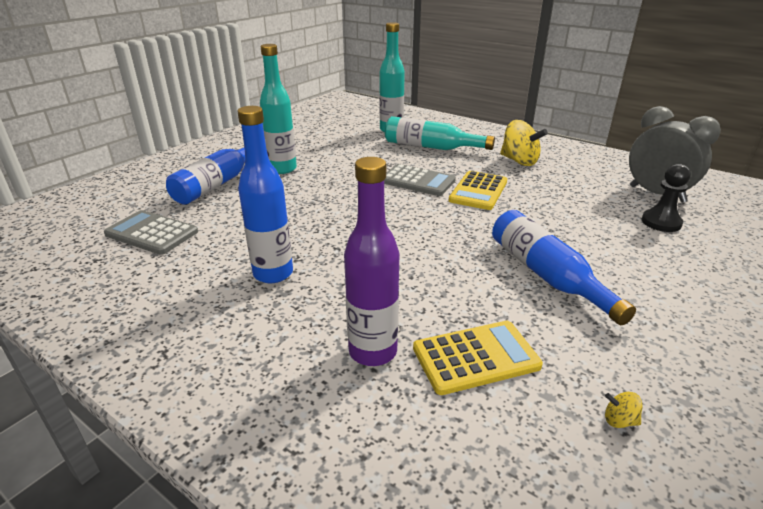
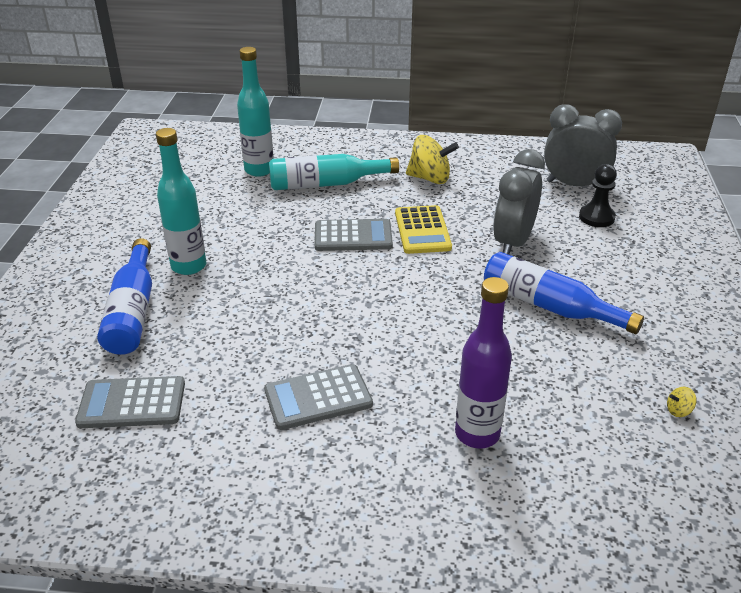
camera: 30 degrees left, 5 degrees up
blue bottle [237,106,293,283] -> grey calculator [264,364,373,430]
yellow calculator [413,321,543,395] -> none
none -> grey clock [493,149,545,255]

